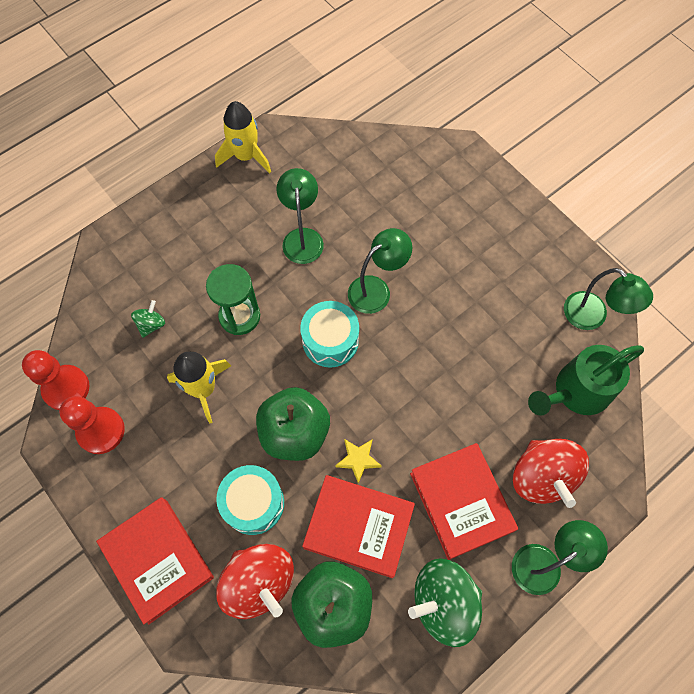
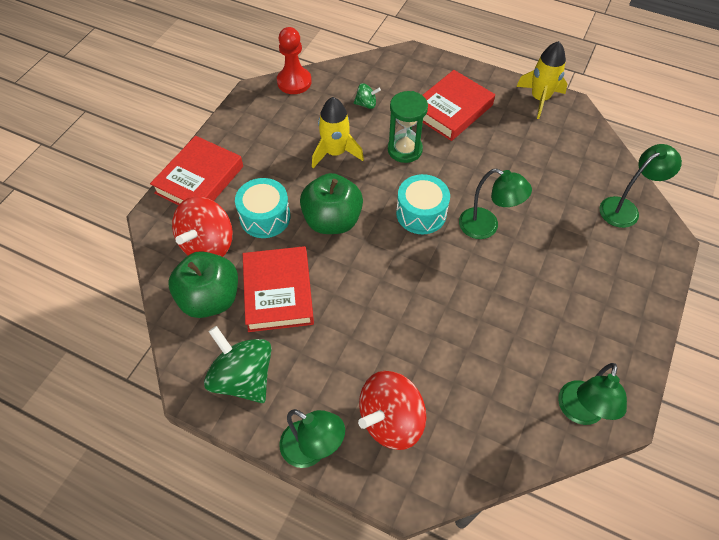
camera: 65 degrees right, 10 degrees down
red pawn [59,396,125,454] -> none
green lamp [277,168,324,264] -> green lamp moved to [600,144,682,228]
yellow star [335,439,382,484] -> none
red book [410,443,518,560] -> red book moved to [422,70,495,141]
green watering can [528,345,644,416] -> none

